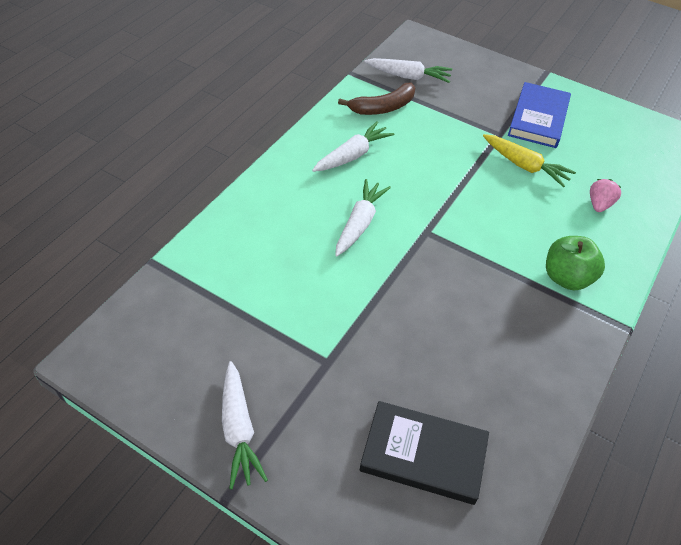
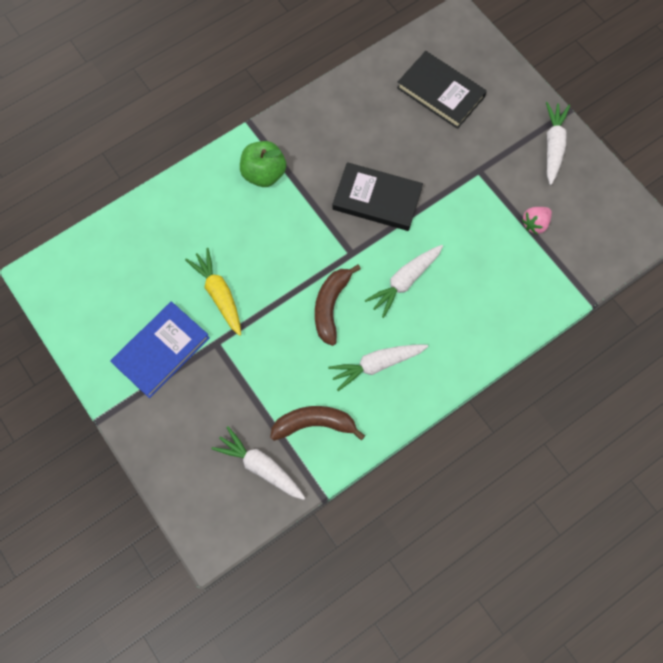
camera: 155 degrees left, 20 degrees up
pink strawberry [590,179,621,212] -> pink strawberry moved to [522,207,552,235]
none -> brown banana [315,264,361,346]
none -> black book [333,162,423,231]

